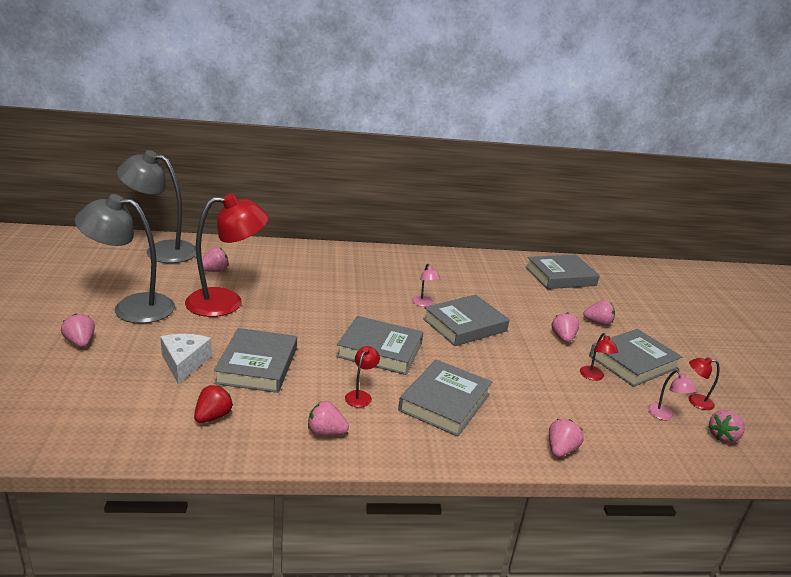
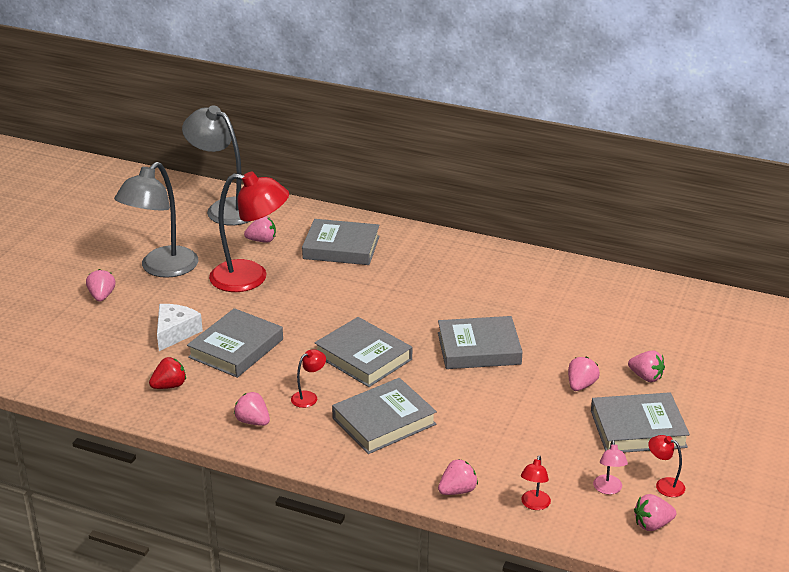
camera: 30 degrees right, 5 degrees up
grey lamp [75,194,175,324] -> grey lamp turned 90 degrees counterclockwise [114,162,198,278]
pink lamp [412,264,440,307] -> none
grey book [526,254,600,289] -> grey book moved to [302,219,380,265]
red lamp [580,333,618,381] -> red lamp moved to [521,455,551,510]

